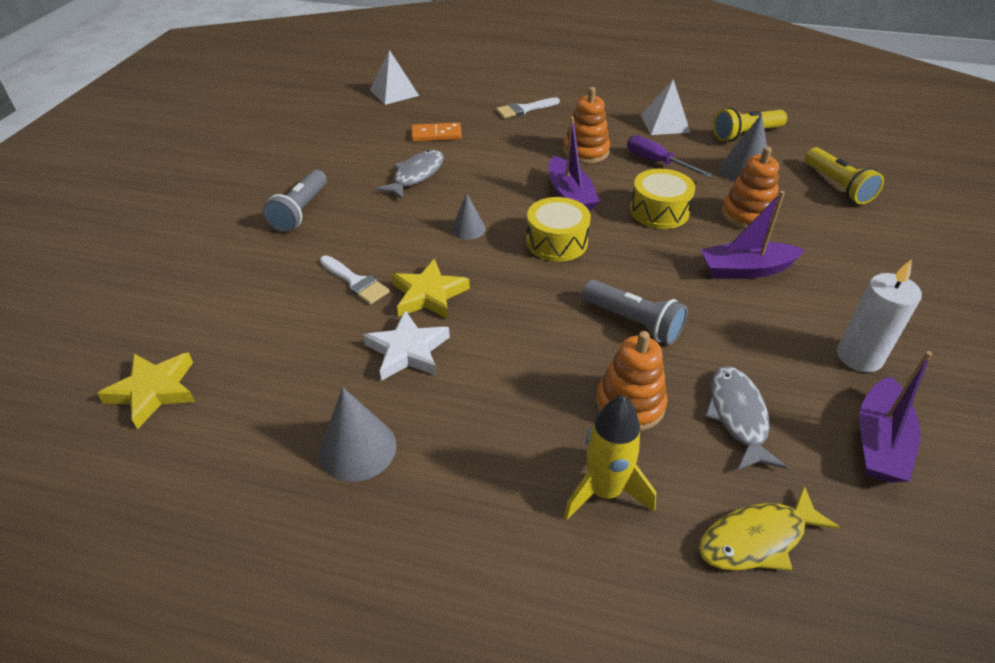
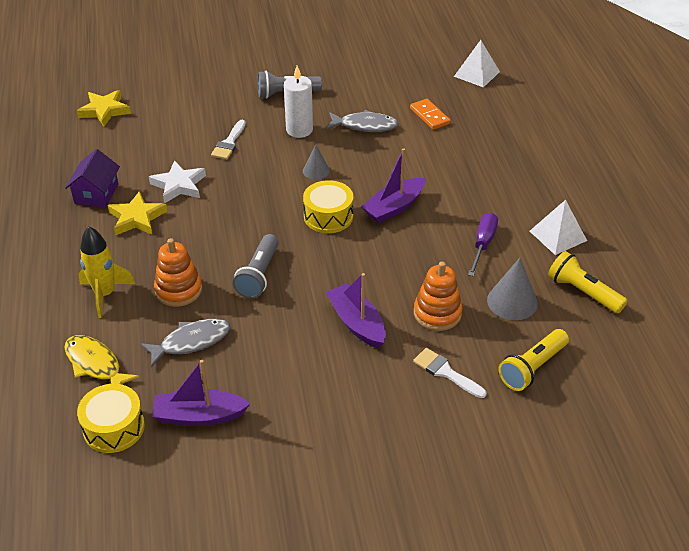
camera: 65 degrees right, 0 degrees up
grey cone [319,388,397,482] -> purple house [65,149,120,208]
yellow star [391,259,470,319] -> yellow star moved to [108,191,167,235]
white brush [496,97,560,118] -> white brush moved to [413,348,487,398]
orange stacking toy [563,87,610,164] -> none
yellow drum [630,169,695,229] -> yellow drum moved to [77,384,145,453]
white candle [837,259,922,372] -> white candle moved to [284,66,313,138]

